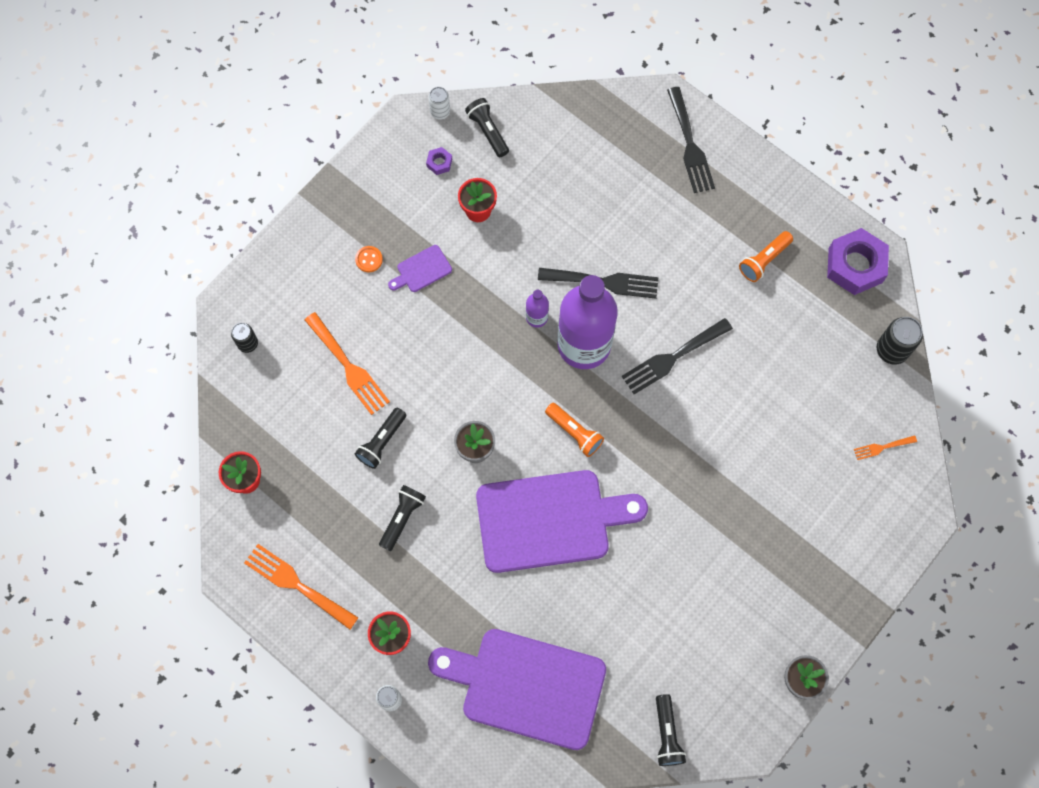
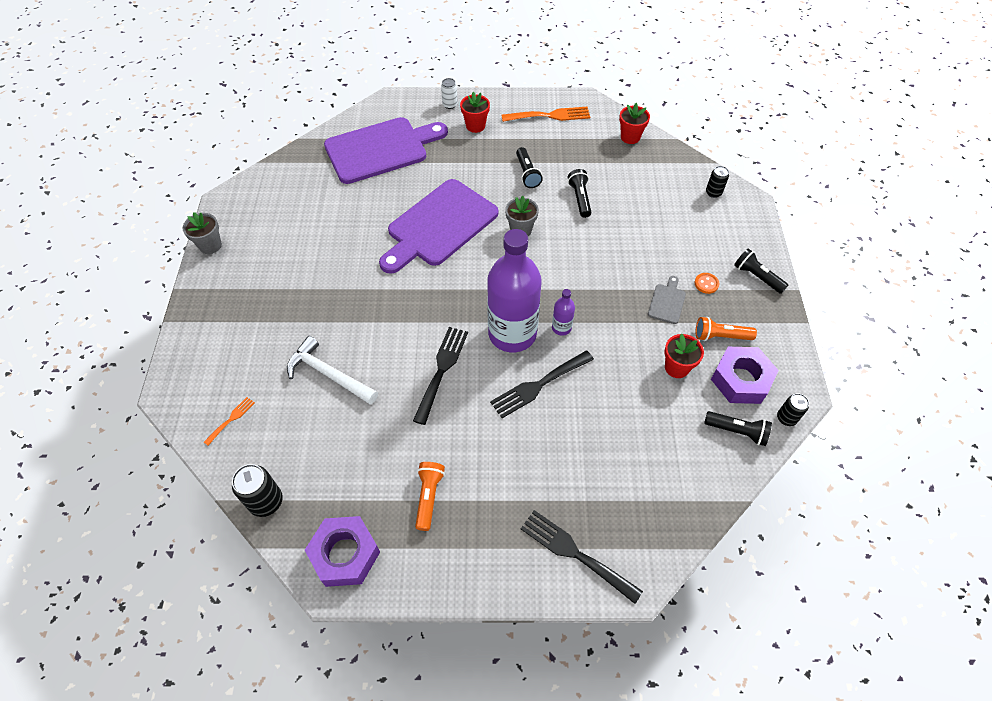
camera: 140 degrees right, 15 degrees down
orange fork [305,312,390,415] -> none
purple cutting board [388,245,452,292] -> grey cutting board [648,276,686,324]
purple nut [426,147,452,175] -> purple nut [711,347,779,404], size x2.30
white can [428,87,450,120] -> black can [777,393,809,426]
orange flashlight [545,403,604,457] -> orange flashlight moved to [696,317,757,341]
black flashlight [656,694,686,766] -> black flashlight moved to [734,248,788,294]
none -> white hammer [287,336,378,405]

